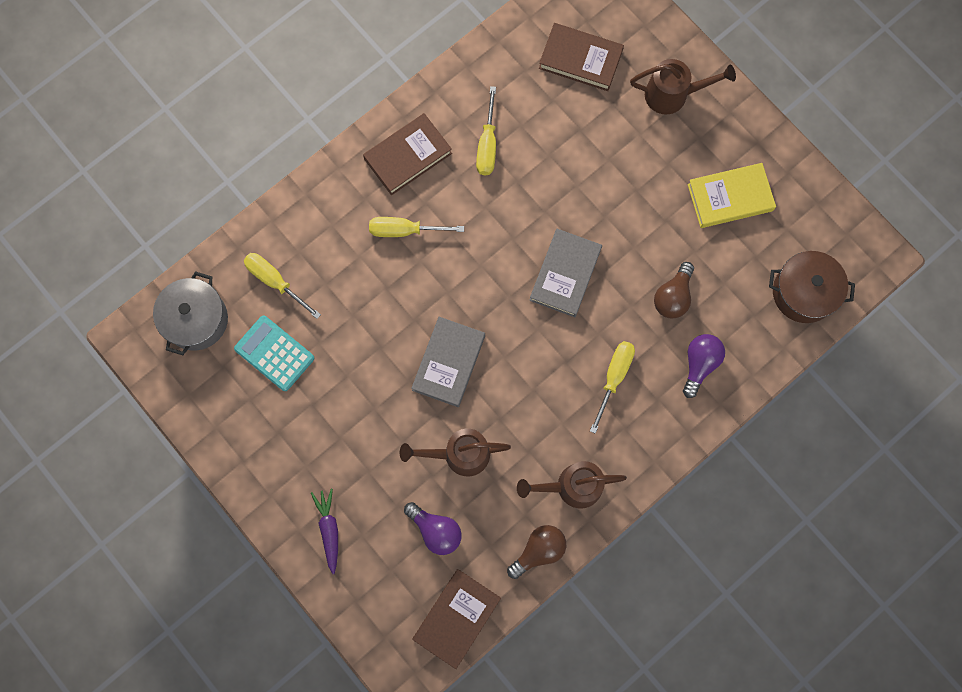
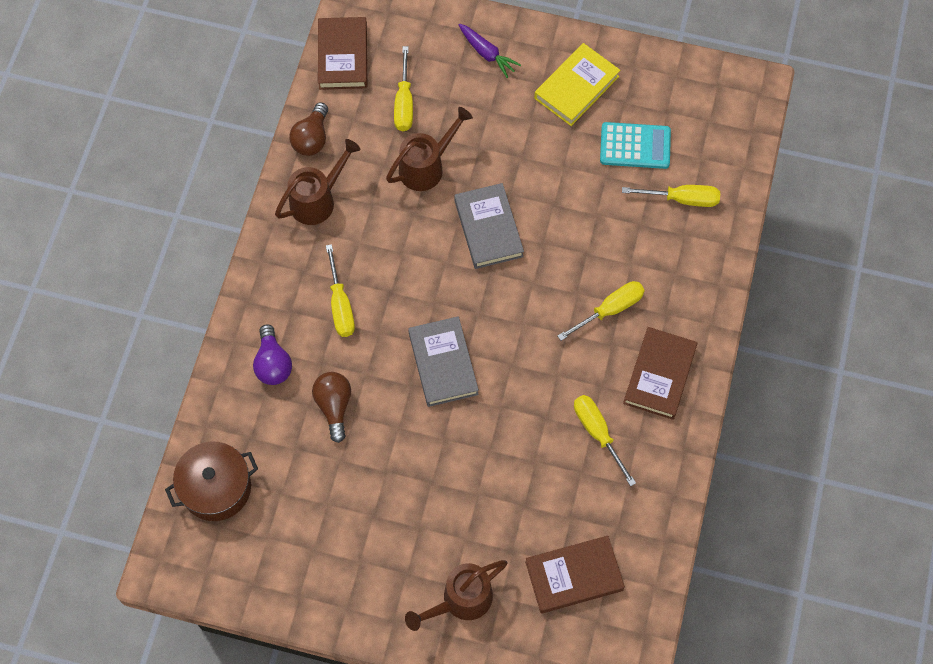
camera: 145 degrees right, 10 degrees down
grey pot [153,271,228,355] -> none
purple light bulb [404,502,462,555] -> yellow screwdriver [394,46,413,131]
yellow book [687,163,776,228] -> yellow book moved to [534,43,620,126]

